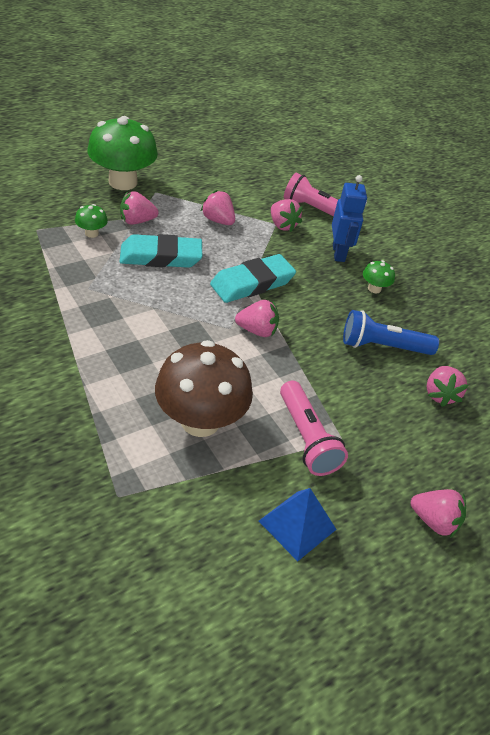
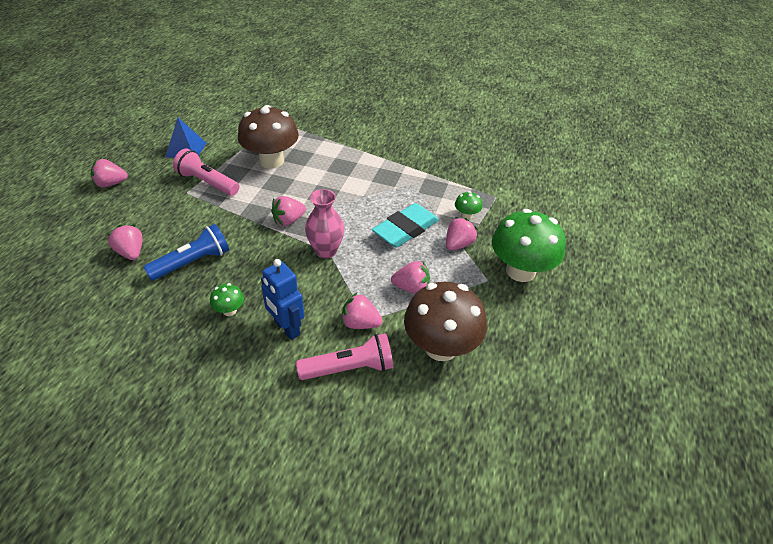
camera: 145 degrees right, 0 degrees up
turquoise eraser [210,254,296,303] -> pink vase [305,189,344,258]
none -> brown mushroom [404,282,487,361]

